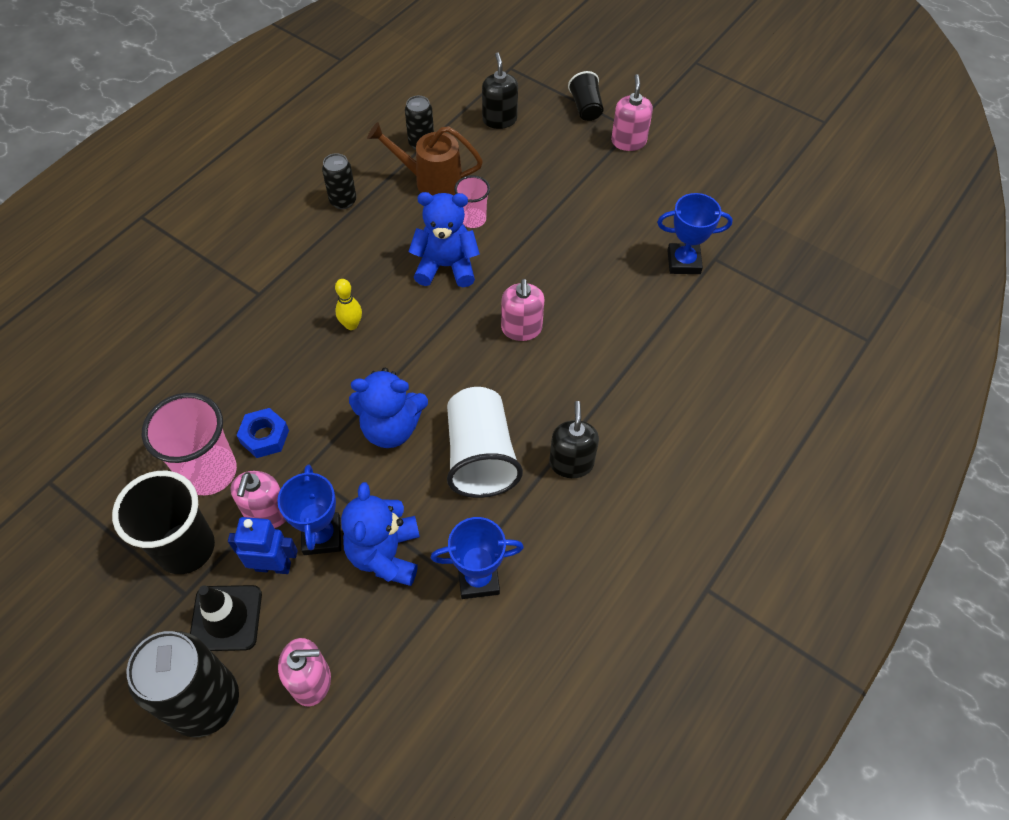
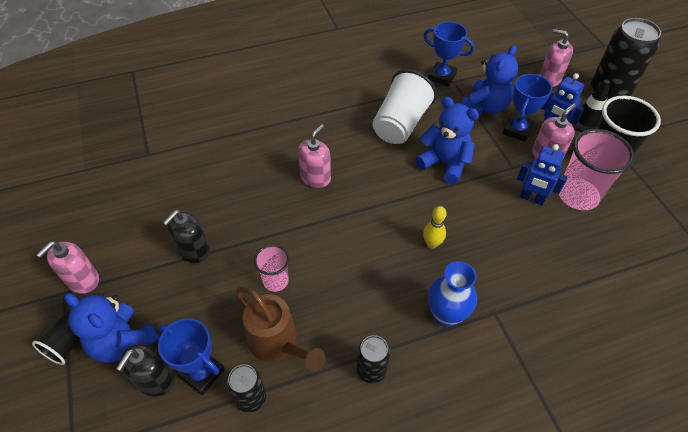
camera: 145 degrees left, 5 degrees down
blue nut [236,408,289,458] -> blue robot [517,144,567,205]
blue teddy bear [408,192,480,287] -> blue teddy bear moved to [64,293,160,363]
black soap dispenser [549,401,599,478] -> black soap dispenser moved to [163,210,210,263]
blue trophy [657,193,733,274] -> blue trophy moved to [158,318,225,395]
none -> blue vase [428,261,477,327]

